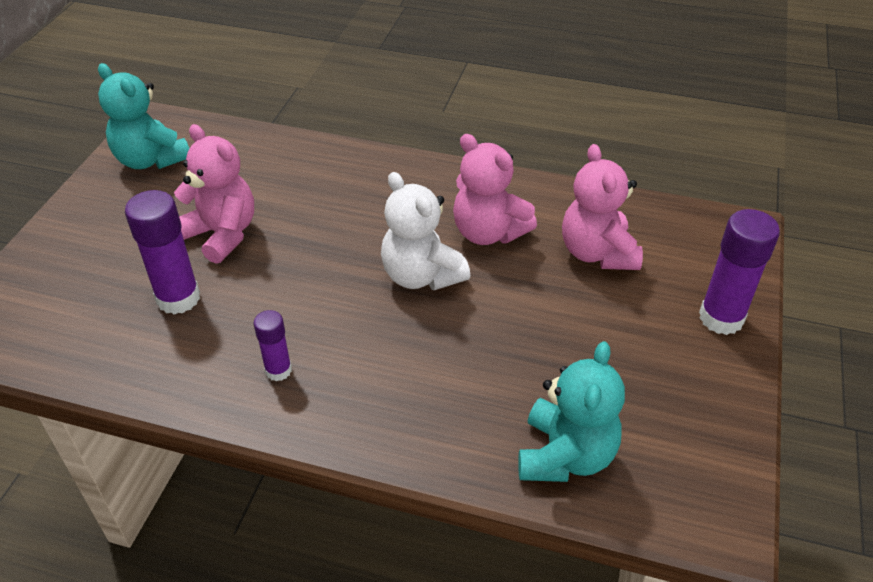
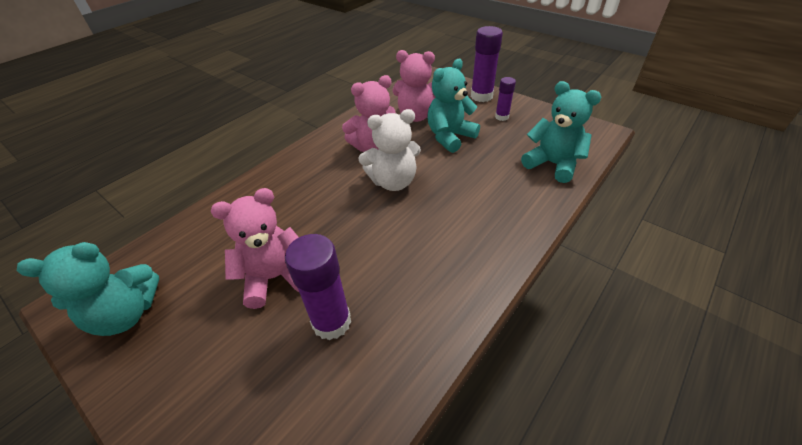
camera: 65 degrees left, 0 degrees up
purple glue stick [254,310,292,381] -> purple glue stick moved to [495,77,516,121]
none -> turquoise teddy bear [427,59,480,153]

